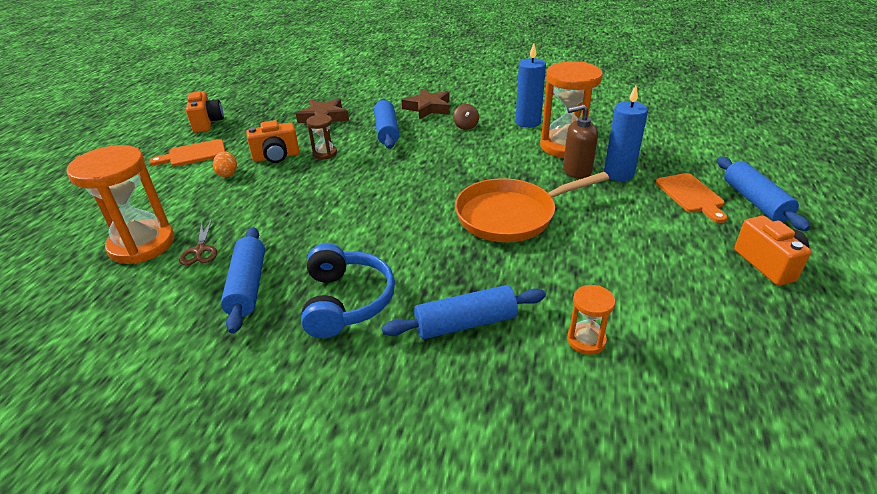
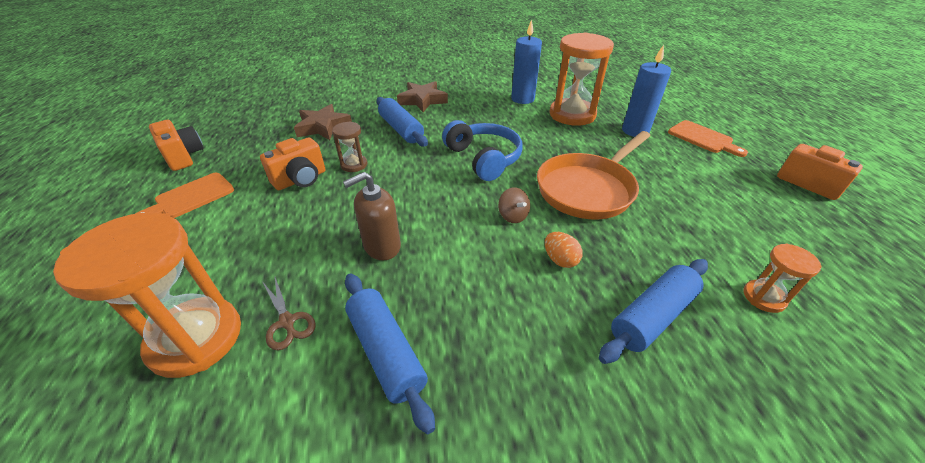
camera: 25 degrees left, 5 degrees up
orange egg [213,151,237,177] -> orange egg moved to [545,232,583,268]
blue headphones [301,243,395,338] -> blue headphones moved to [442,120,522,181]
brown spinning top [453,104,479,130] -> brown spinning top moved to [498,187,530,223]
brown soap dispenser [563,104,598,179] -> brown soap dispenser moved to [343,172,401,260]
blue rolling pin [717,157,810,231] -> none

